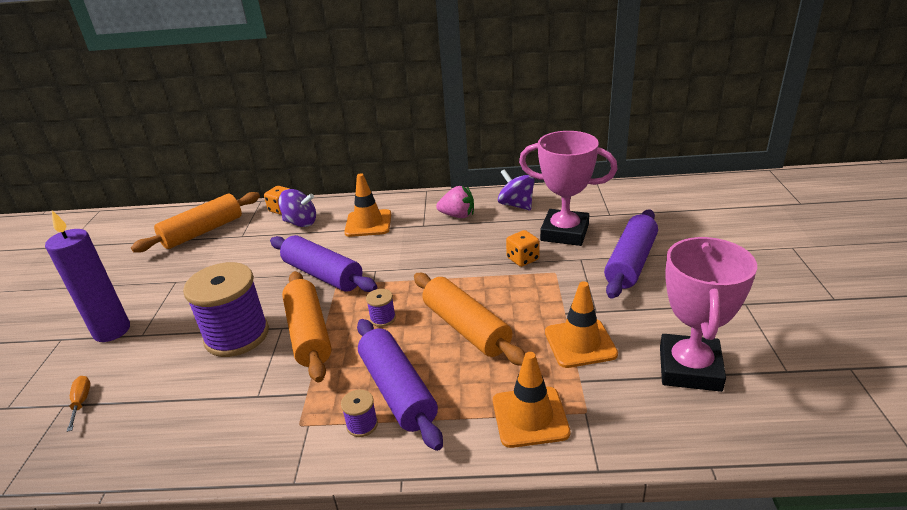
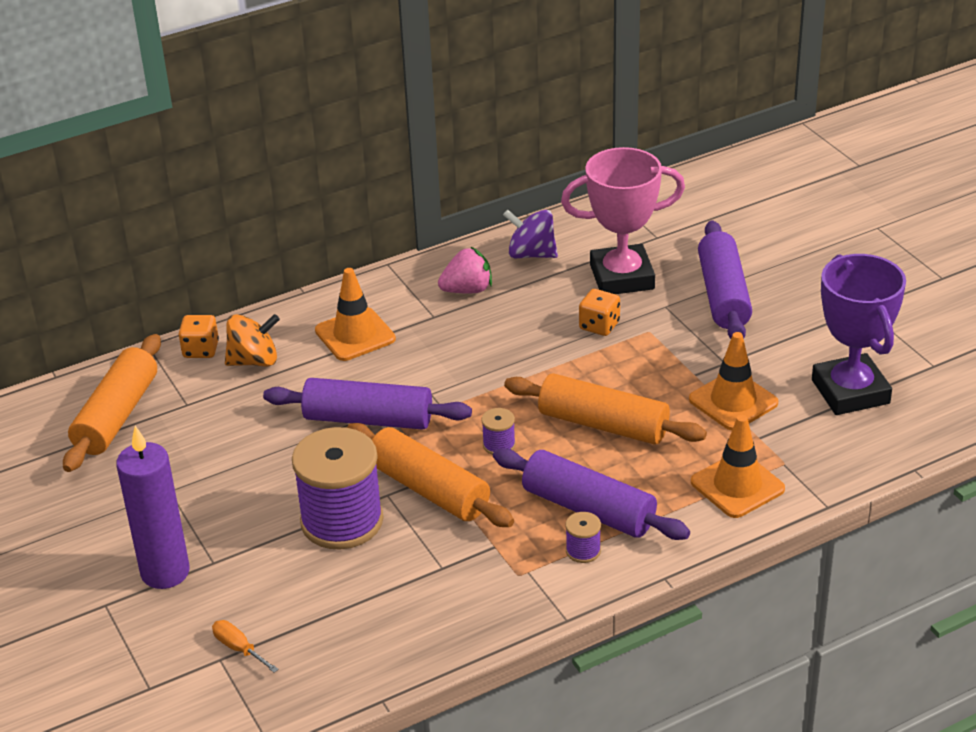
camera: 30 degrees left, 5 degrees up
purple spinning top [279,189,316,227] -> orange spinning top [225,314,280,366]
pink trophy [660,237,757,392] -> purple trophy [812,254,906,415]

